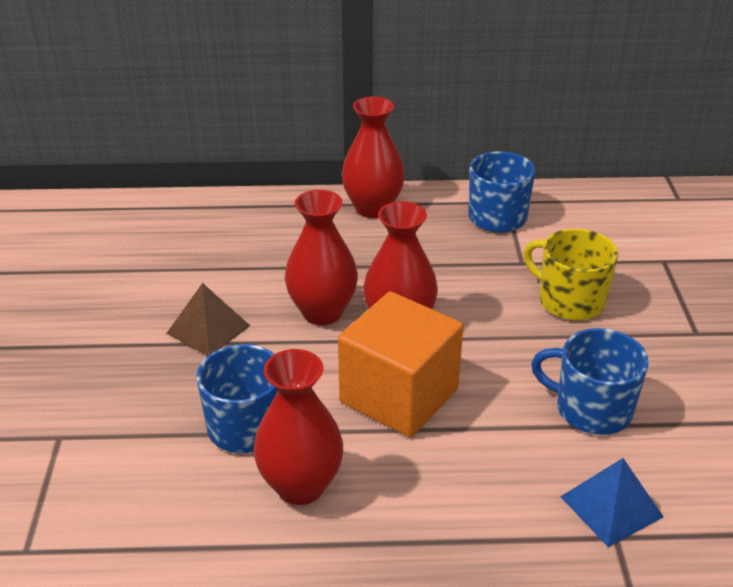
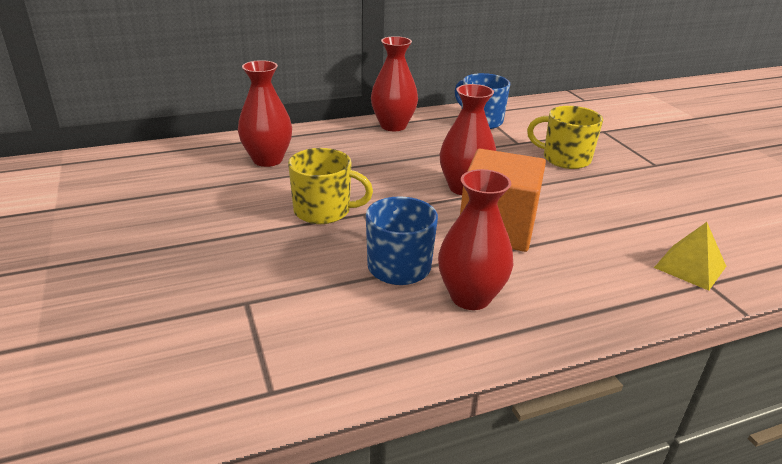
camera: 20 degrees left, 5 degrees down
brown pyramid [166,283,250,356] -> yellow mug [288,148,373,224]
red vase [285,190,358,325] -> red vase moved to [238,60,292,167]
blue mug [531,328,649,435] -> none
blue pyramid [560,458,663,547] -> yellow pyramid [654,222,726,291]

